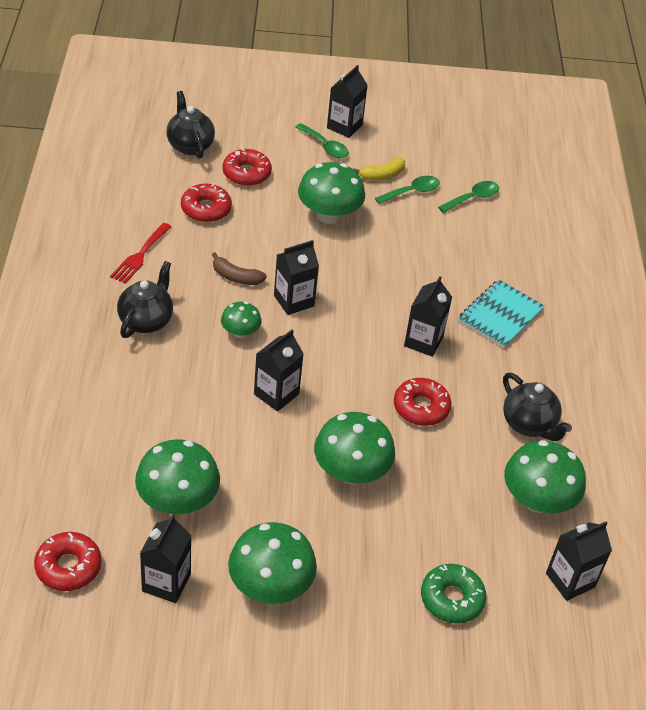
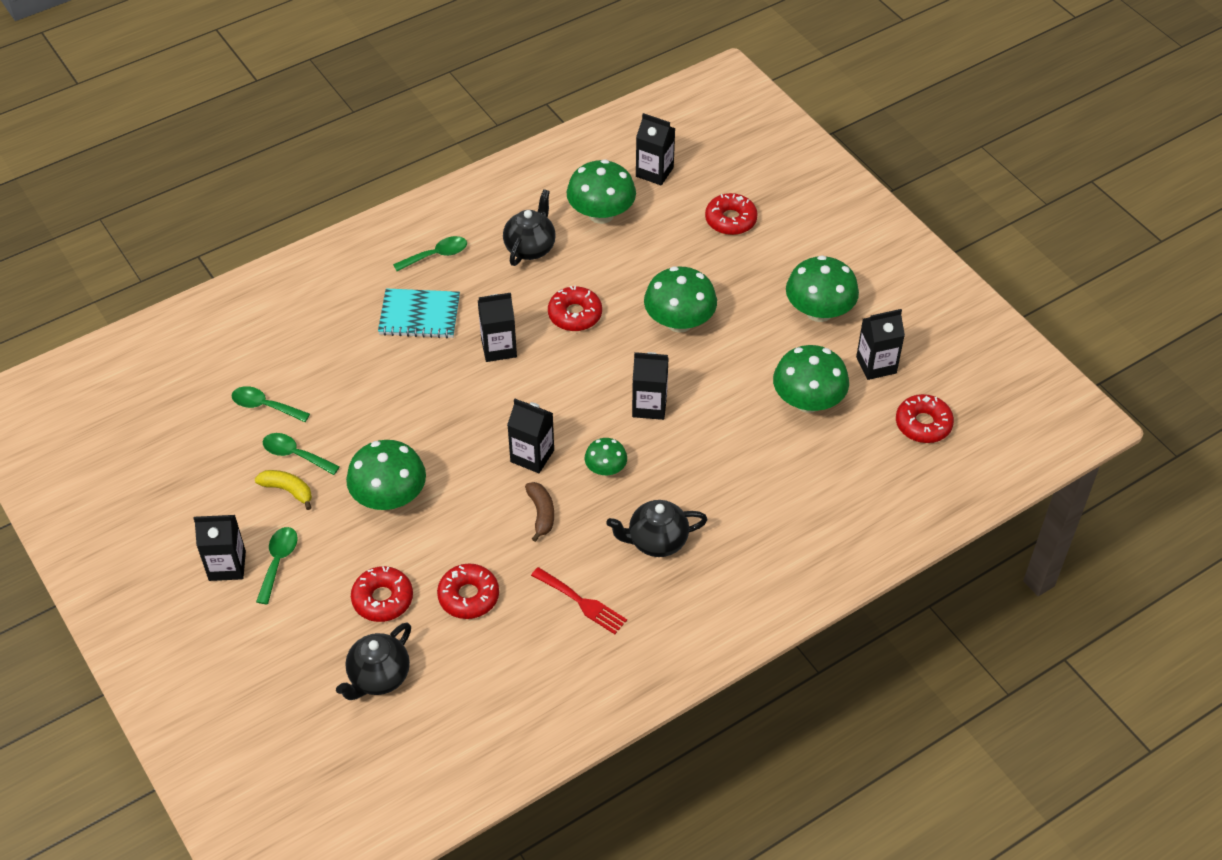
camera: 120 degrees left, 5 degrees up
red fork [110,223,172,284] -> red fork turned 45 degrees clockwise [531,567,627,634]
green donut [421,564,486,624] -> red donut [705,193,758,235]
none -> green spoon [393,236,467,271]

